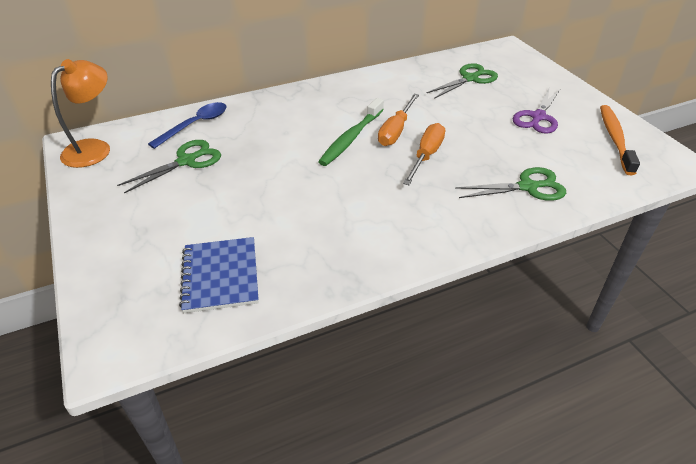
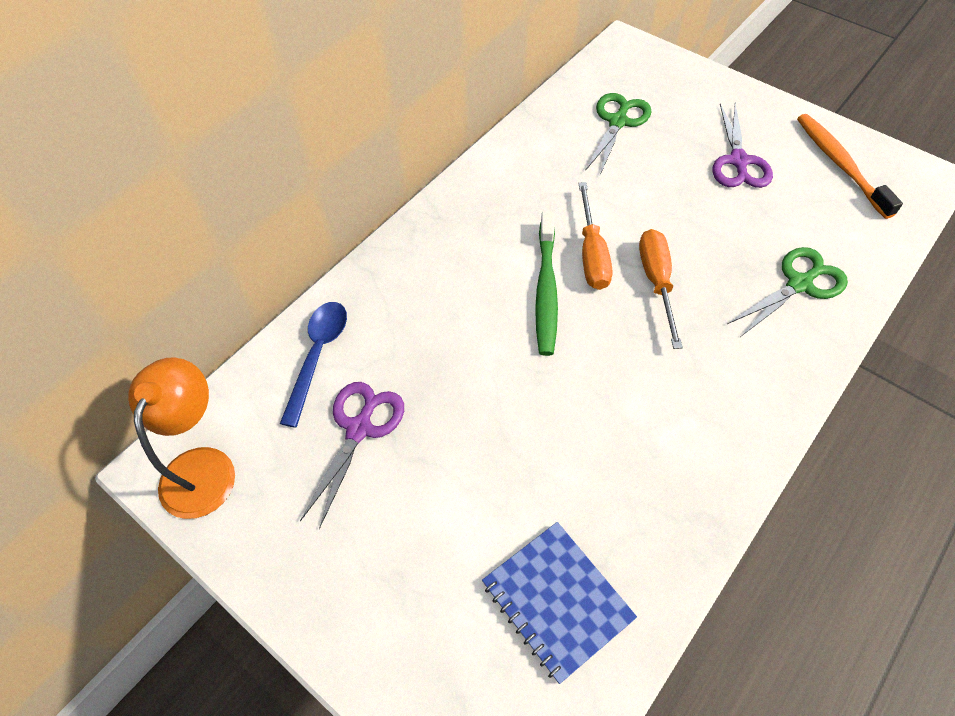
camera: 25 degrees left, 15 degrees up
green scissors [117,140,221,193] -> purple scissors [300,382,404,529]

